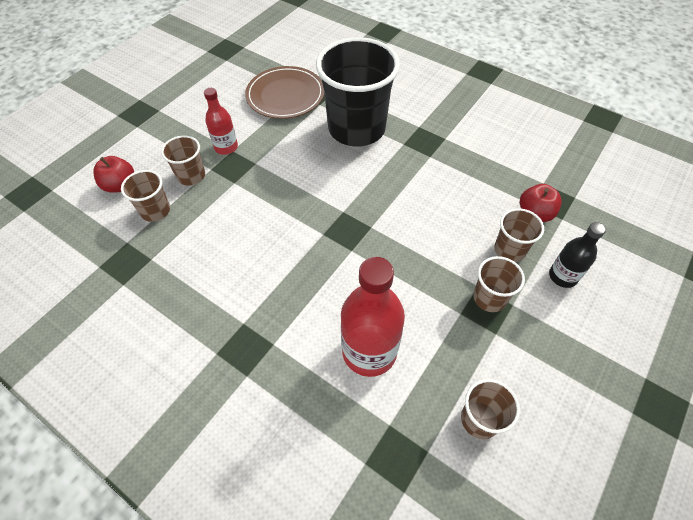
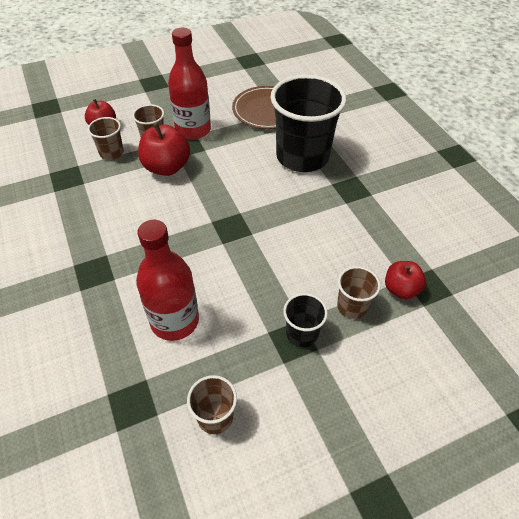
camera: 30 degrees right, 5 degrees down
red bottle [204,88,238,155] -> red bottle [168,28,211,140], size x1.75
brown cup [473,256,525,312] -> black cup [283,293,328,347]
black bottle [549,222,606,288] -> none
none -> red apple [138,123,190,176]

